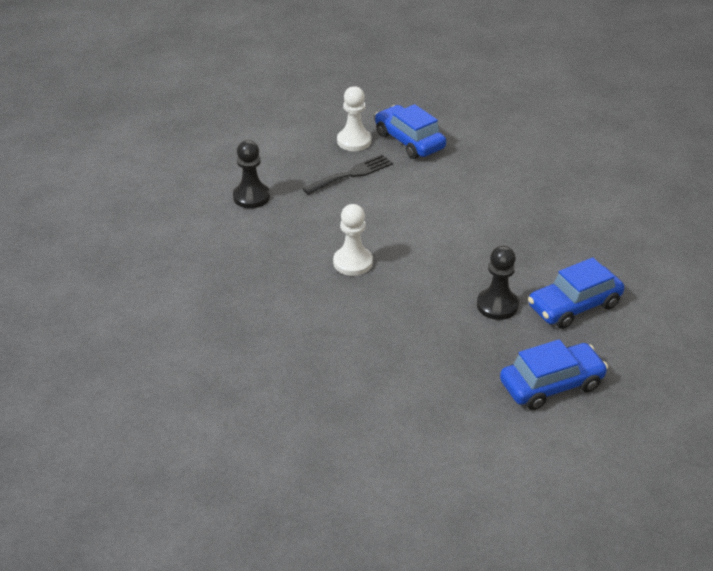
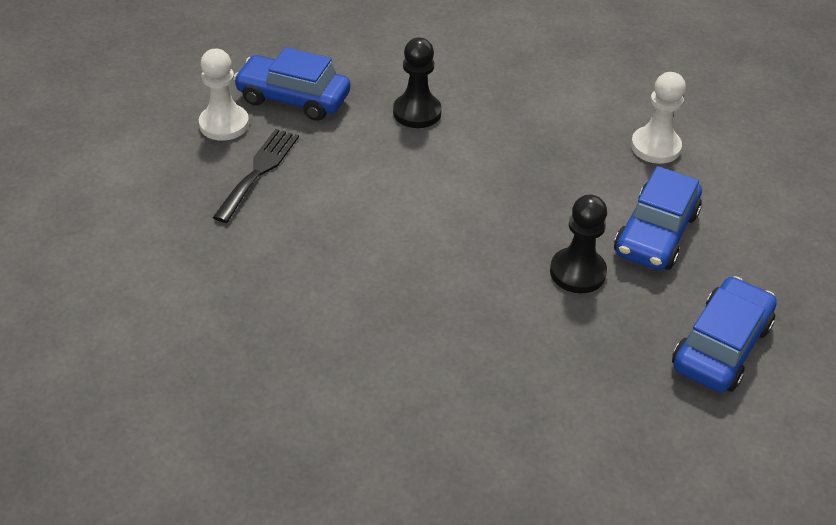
camera: 35 degrees left, 5 degrees up
black pawn [233,140,270,208] -> black pawn moved to [393,38,442,128]
white pawn [333,204,373,276] -> white pawn moved to [631,72,686,164]

